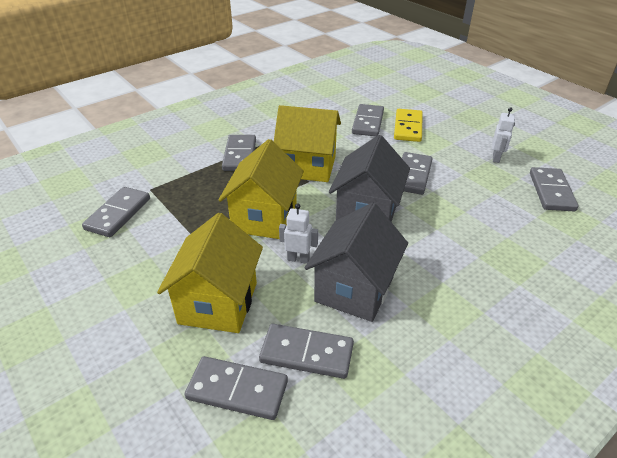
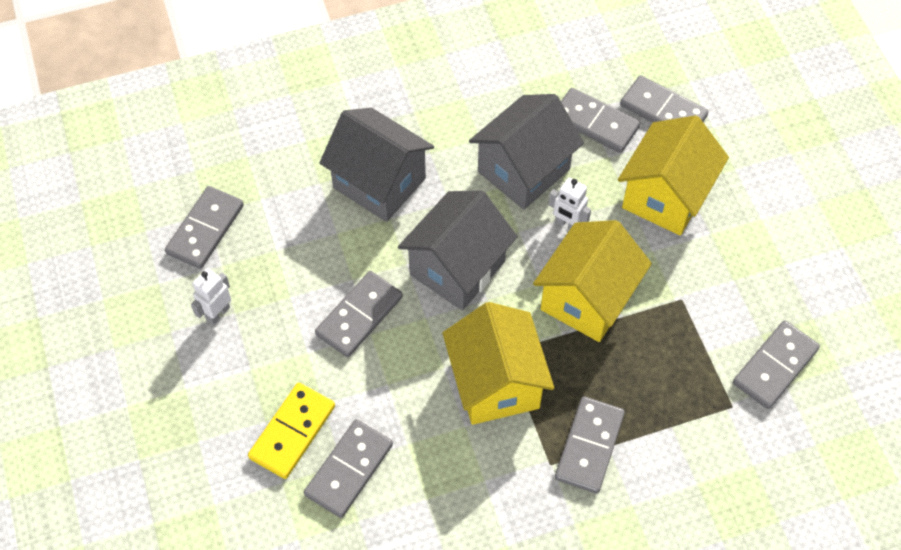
camera: 160 degrees left, 20 degrees up
yellow house [274,105,341,182] -> yellow house turned 45 degrees clockwise [442,302,554,425]
none -> grey house [320,108,434,222]

